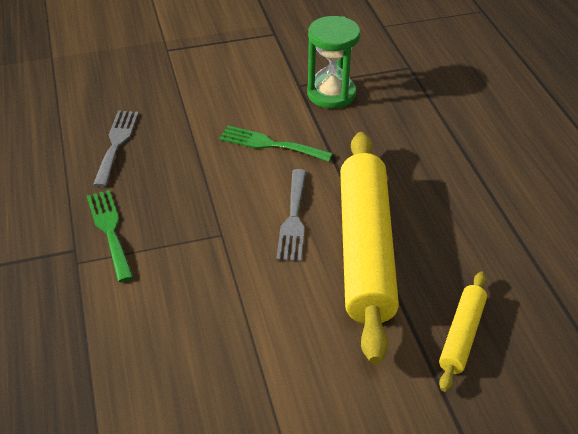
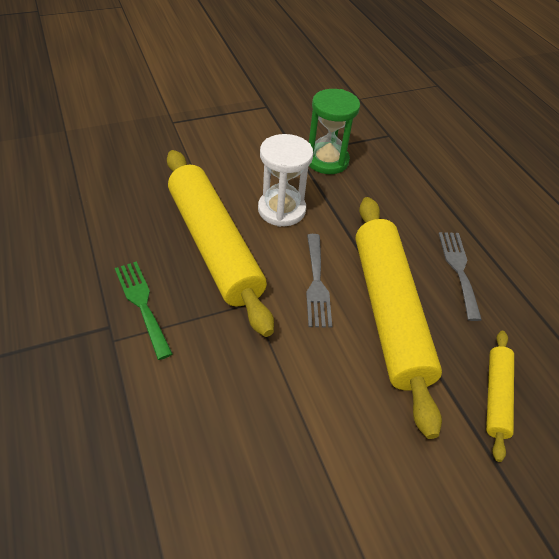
camera: 10 degrees left, 5 degrees up
grey fork [93,111,139,187] -> grey fork moved to [439,232,482,321]
green fork [219,126,333,162] -> white hourglass [258,134,313,227]
none -> yellow rolling pin [167,150,274,337]

